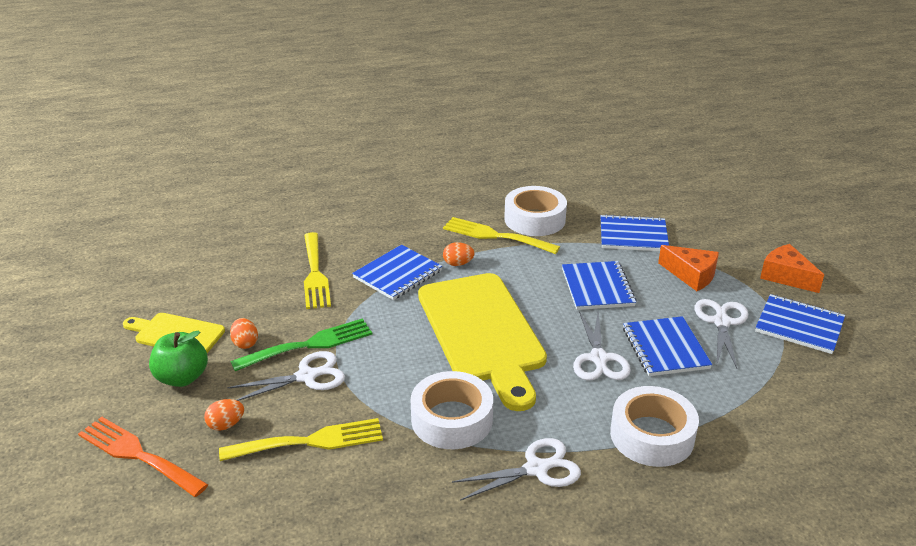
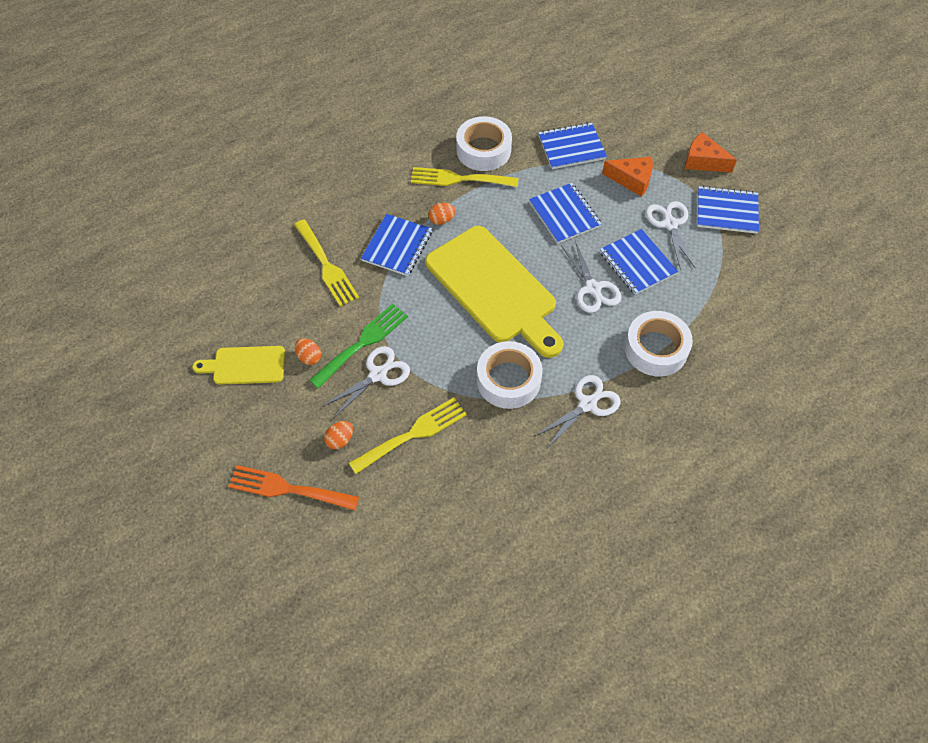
camera: 20 degrees left, 25 degrees up
green apple [149,330,208,387] -> none

